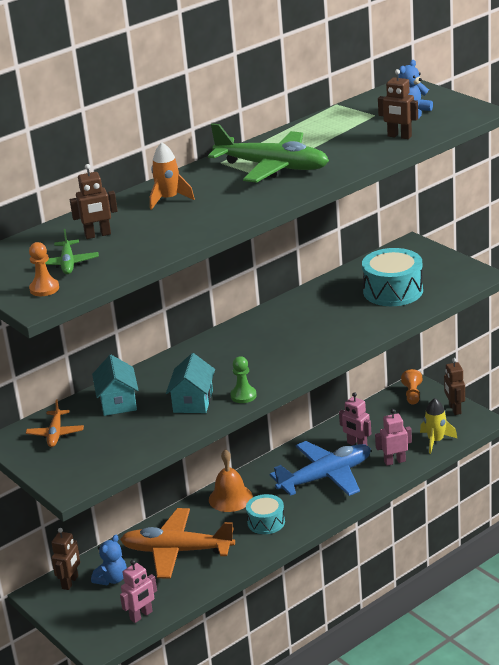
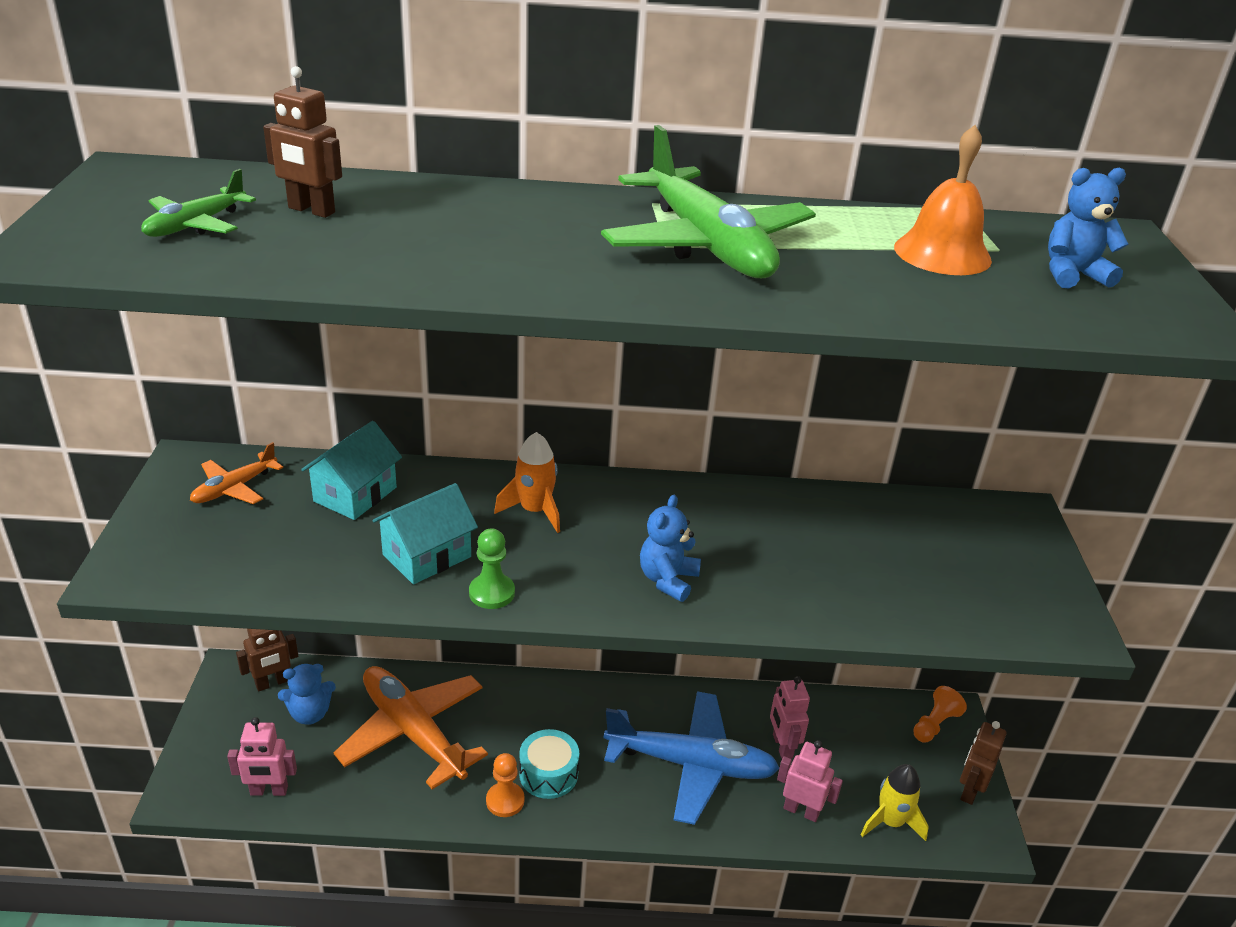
camera: 35 degrees right, 5 degrees up
orange pawn [29,242,59,296] -> orange pawn moved to [486,753,525,817]
orange rocket [150,142,195,210] -> orange rocket moved to [494,432,560,533]
orange bell [209,449,253,512] -> orange bell moved to [894,125,992,275]
turquoise drum [362,248,423,306] -> none
brown robot [378,69,418,139] -> none
none -> blue teddy bear [640,495,701,602]

